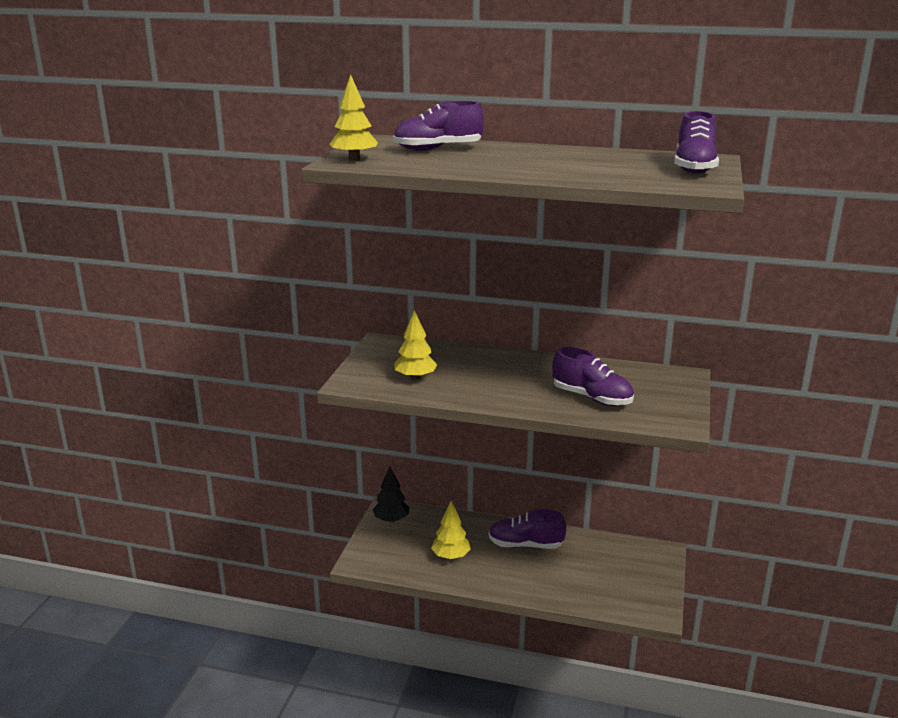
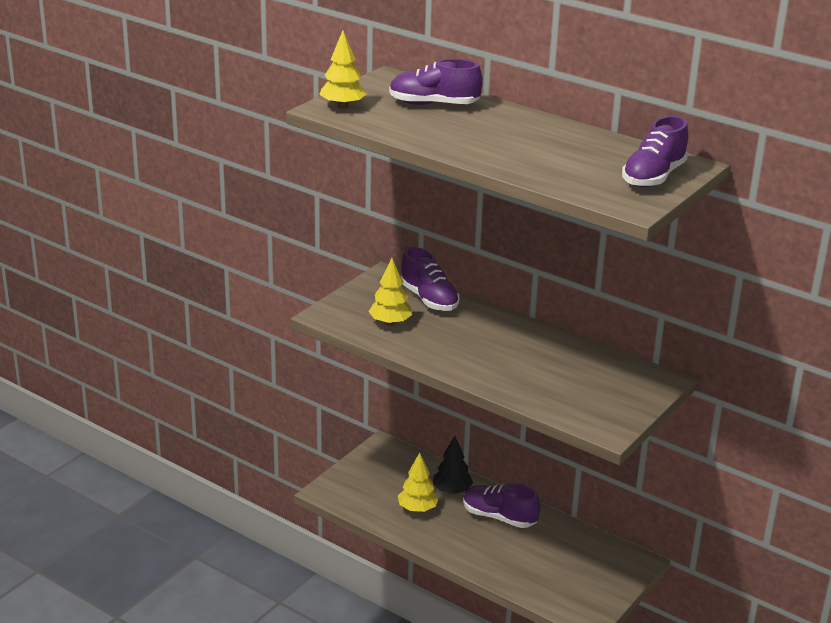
camera: 20 degrees right, 5 degrees up
black tree [373,467,410,522] -> black tree moved to [433,436,473,494]
purple shoe [552,347,634,406] -> purple shoe moved to [401,247,459,311]

